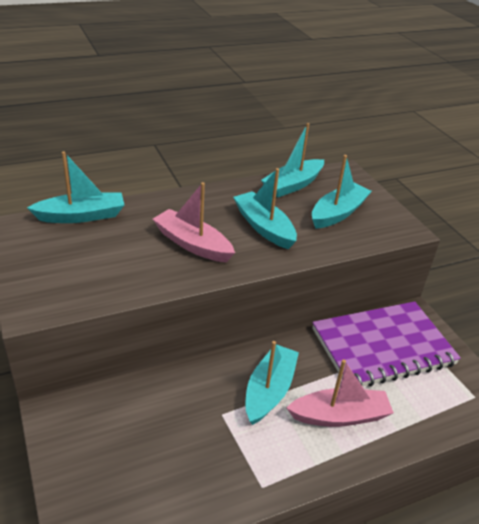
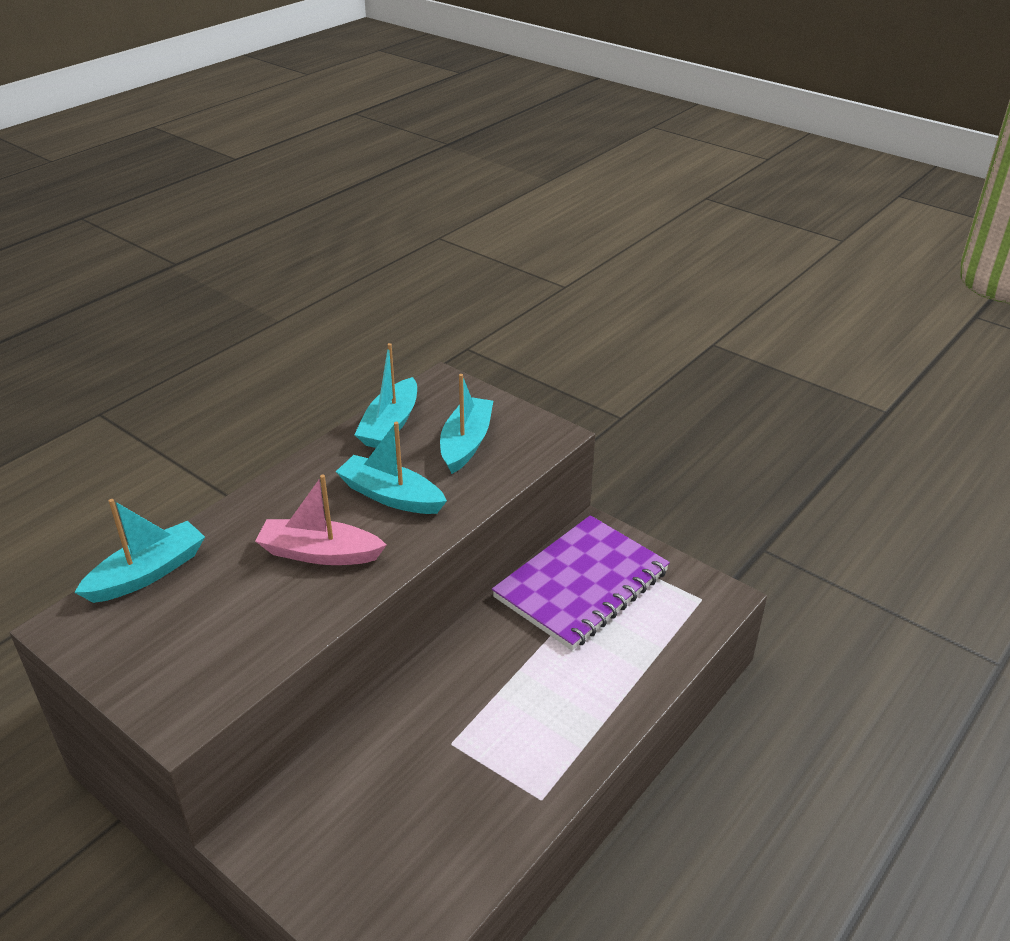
camera: 25 degrees left, 0 degrees up
turquoise boat [245,341,299,425] -> none
pink boat [287,359,394,427] -> none

